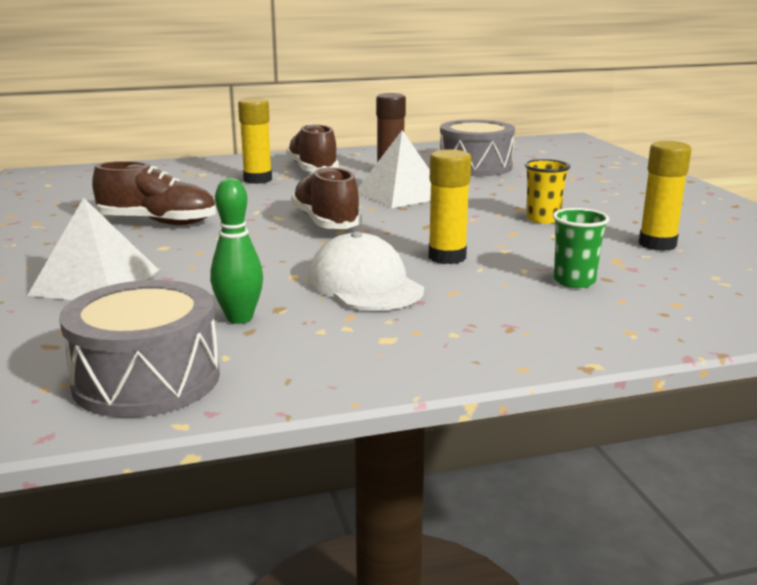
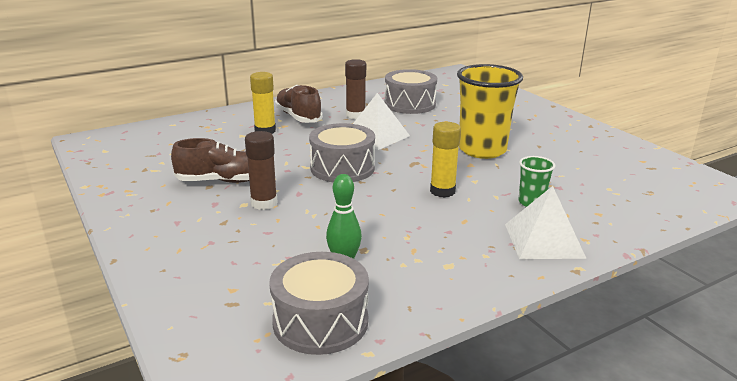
camera: 15 degrees left, 5 degrees up
white pyramid [27,198,159,300] -> white pyramid moved to [505,186,587,259]
brown shoe [291,166,362,229] -> grey drum [309,123,375,182]
white cap [307,231,424,311] -> none
yellow cup [525,159,570,224] -> yellow cup [457,64,523,159], size x2.12
yellow glue stick [639,141,692,251] -> none
none -> brown glue stick [245,131,278,210]

